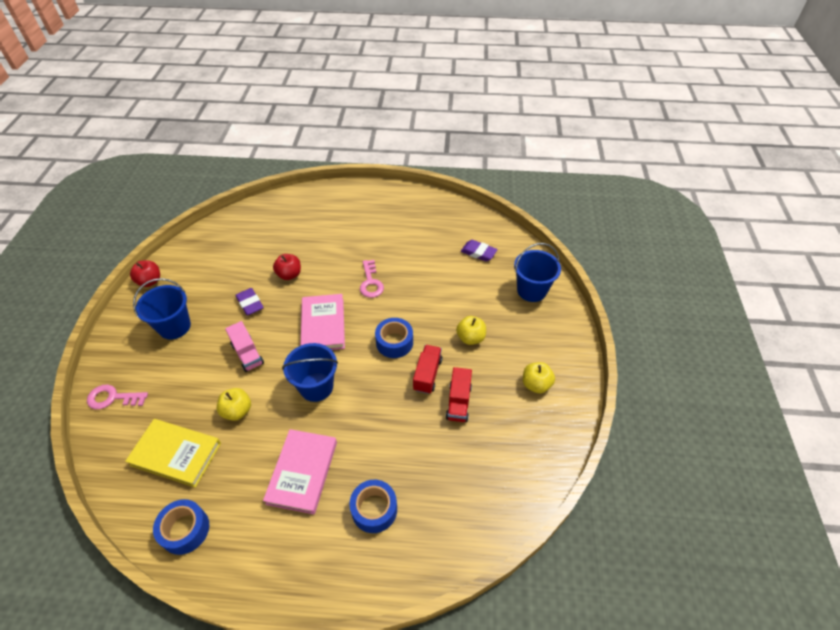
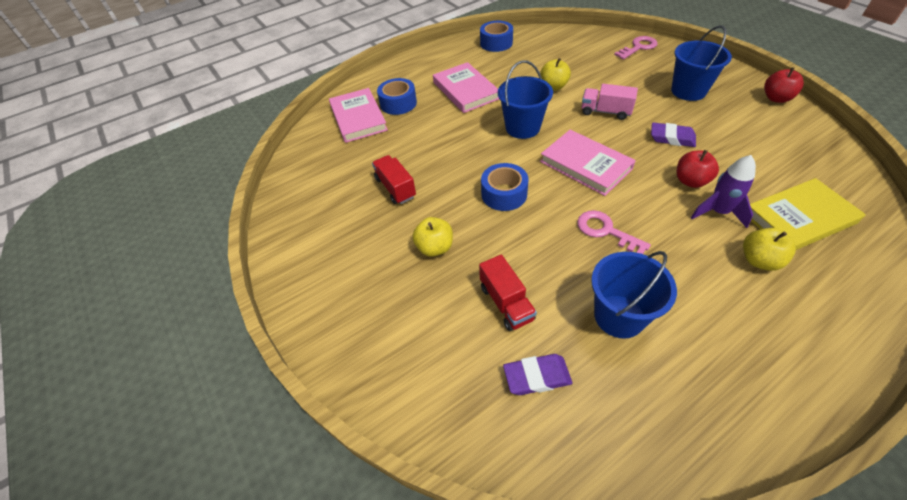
camera: 145 degrees right, 0 degrees up
yellow book [125,419,221,487] -> yellow book moved to [750,178,866,250]
red truck [413,345,443,394] -> red truck moved to [479,255,537,331]
blue bucket [514,243,561,302] -> blue bucket moved to [591,251,677,339]
yellow apple [523,362,555,393] -> yellow apple moved to [743,228,796,271]
none -> pink book [329,88,388,143]
none -> purple rocket [691,155,756,228]

